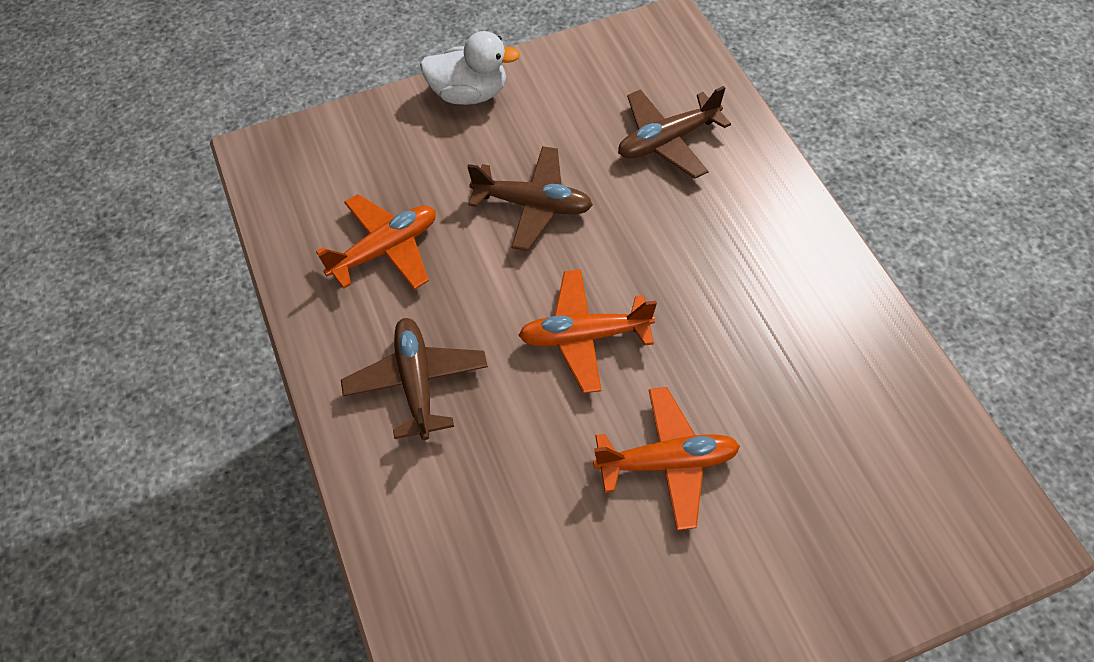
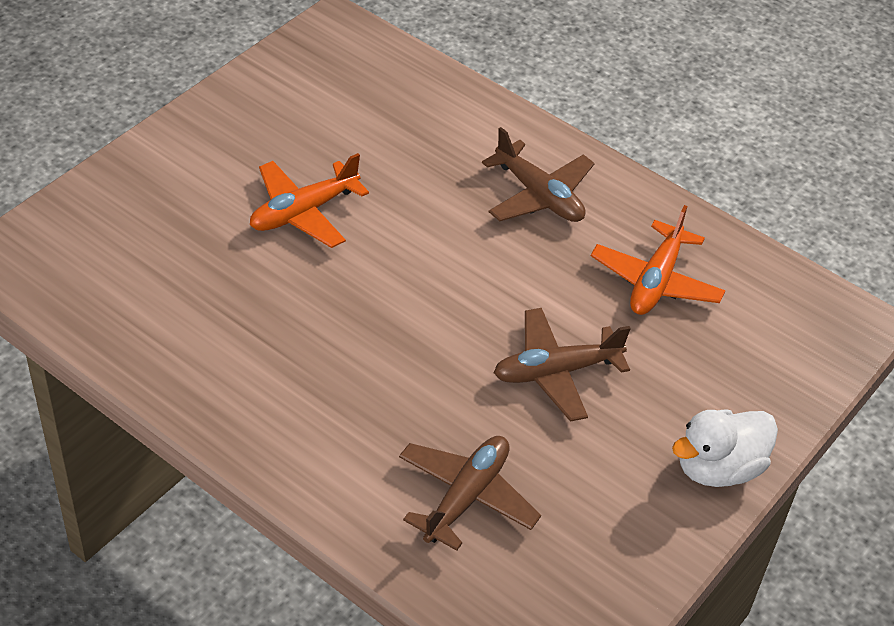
camera: 145 degrees right, 10 degrees down
orange plane [518,270,657,393] -> none

